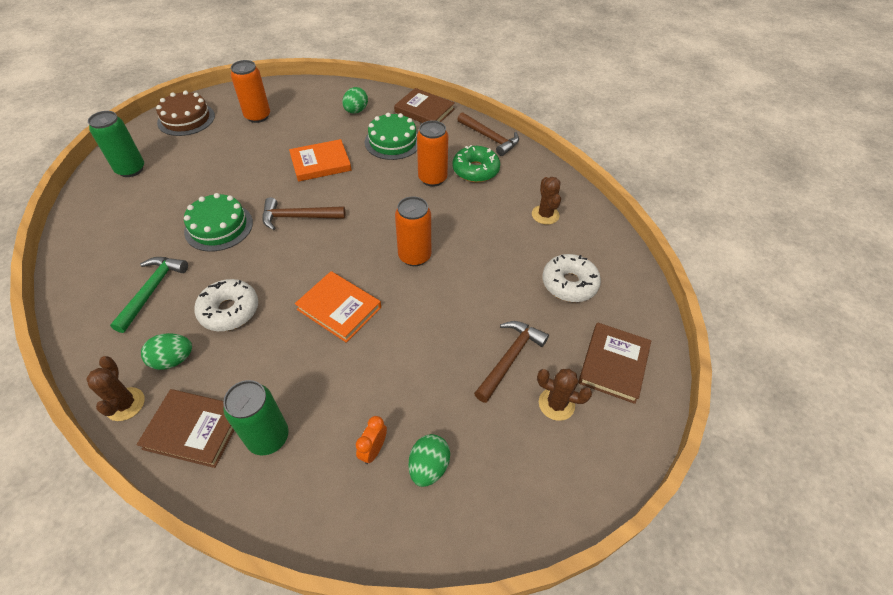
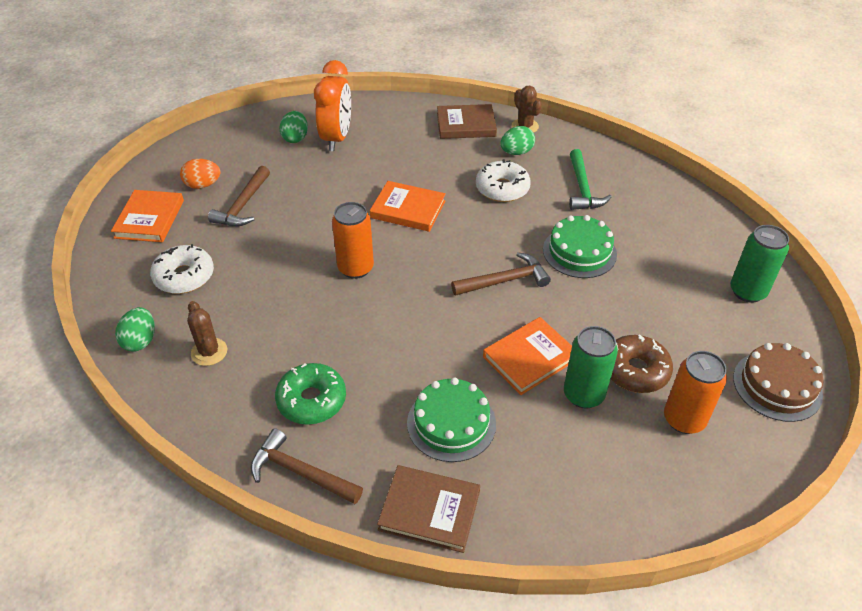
camera: 165 degrees right, 5 degrees down
green can [223,380,289,455] -> green can moved to [564,326,618,409]
green egg [342,87,368,113] -> green egg moved to [115,307,155,352]
orange clock [356,416,387,464] -> orange clock [314,60,351,151], size x2.20
orange can [417,120,448,187] -> none
brown cactus [537,369,592,421] -> orange egg [180,159,221,189]
brown book [578,323,651,404] -> orange book [111,190,184,242]
none -> brown donut [611,334,673,393]

